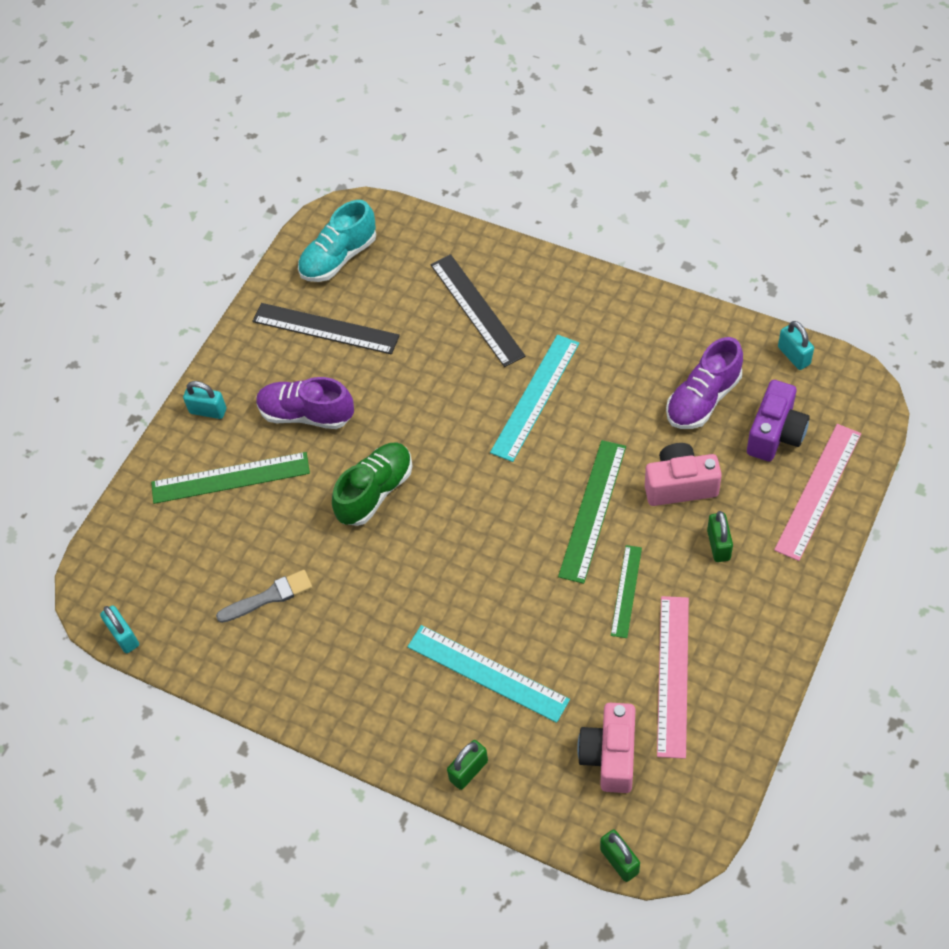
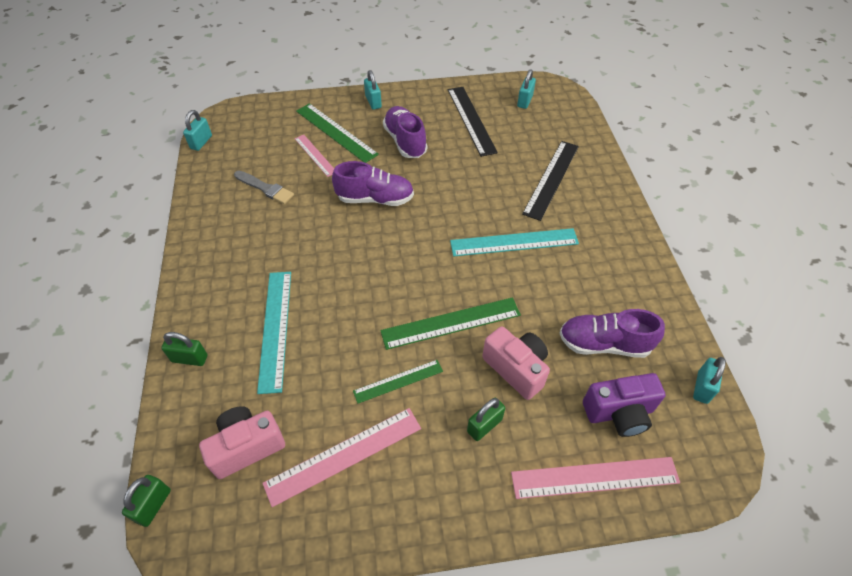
camera: 50 degrees right, 5 degrees down
turquoise shoe [298,200,376,282] -> turquoise padlock [517,69,536,109]
green shoe [332,442,412,526] -> purple shoe [332,161,414,206]
none -> pink ruler [294,135,334,177]

